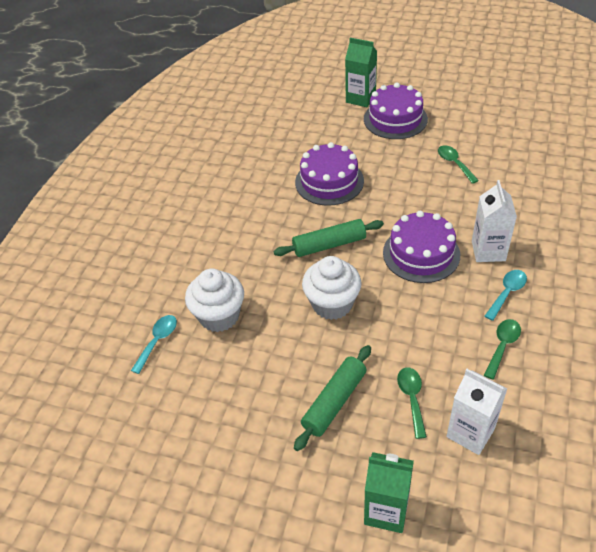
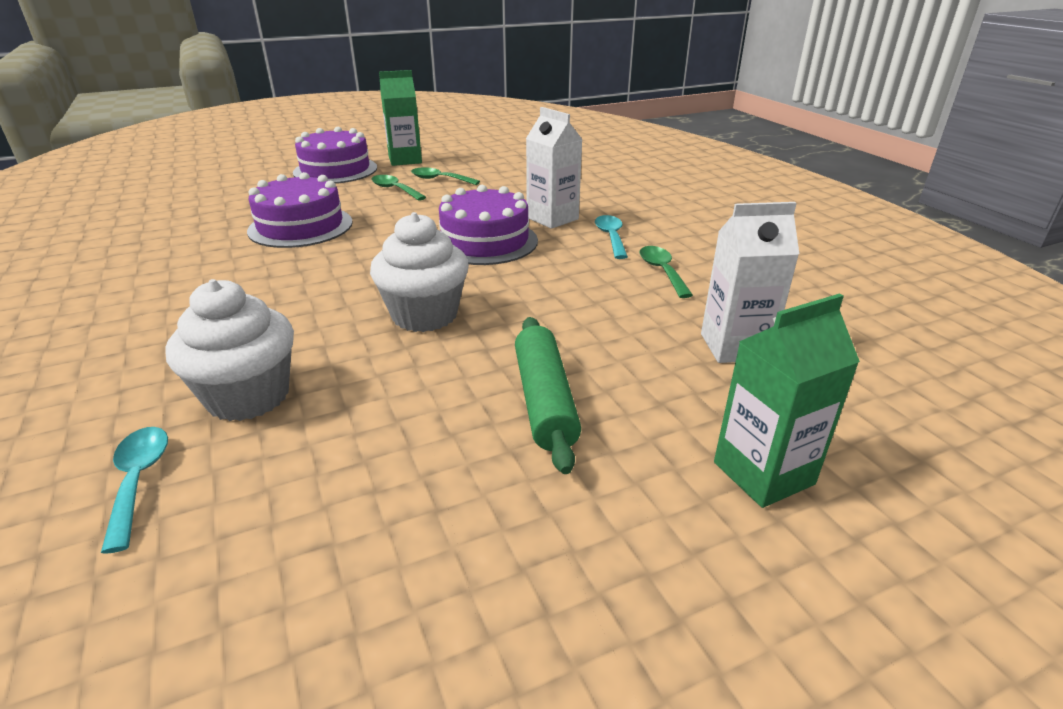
camera: 45 degrees left, 15 degrees down
green rolling pin [274,219,384,257] -> none
green carton [345,38,377,107] -> green carton moved to [379,70,422,166]
green spoon [397,367,427,439] -> green spoon moved to [371,175,426,201]

